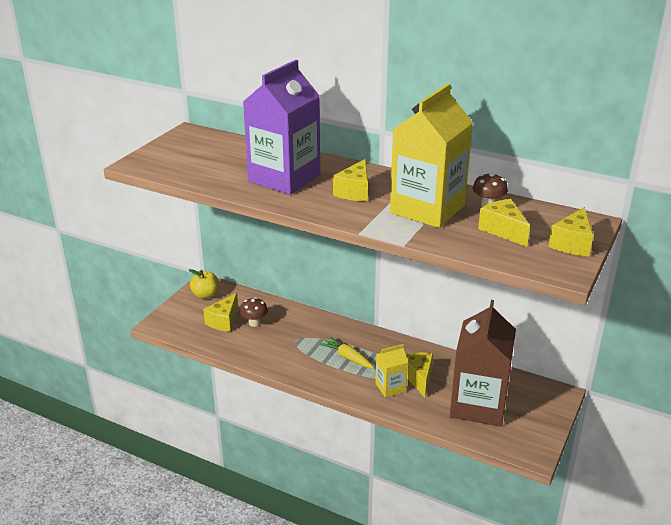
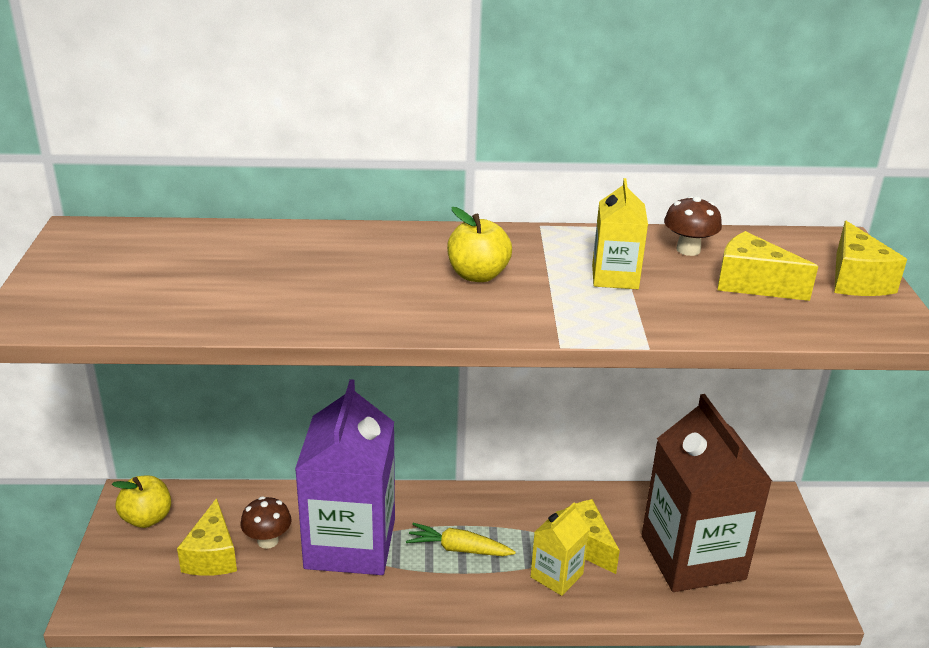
camera: 30 degrees left, 0 degrees up
purple carton [243,60,320,195] -> purple carton moved to [295,379,395,575]
yellow cheese [333,159,368,201] -> yellow apple [447,207,512,282]
yellow carton [390,84,473,228] -> yellow carton [592,178,648,289], size x0.47

